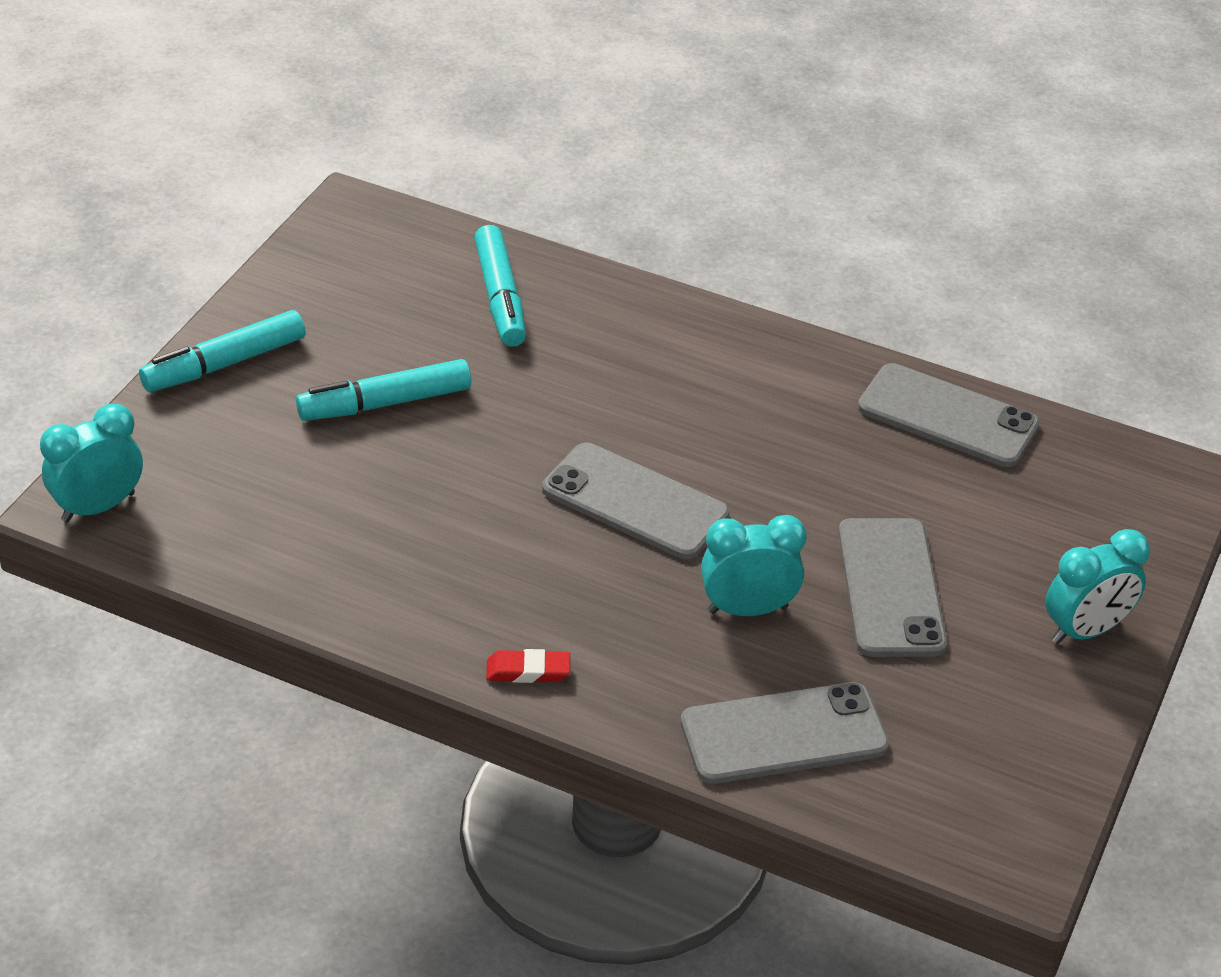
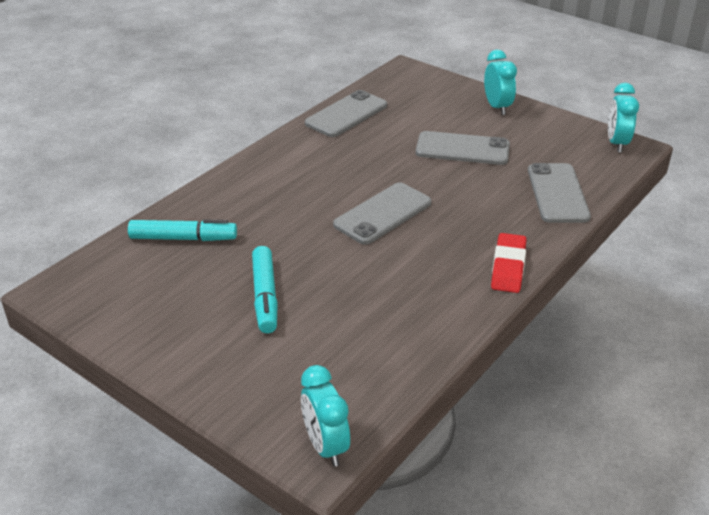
camera: 75 degrees left, 5 degrees down
turquoise marker [139,310,306,392] -> none
red eraser [486,649,570,683] -> red eraser [491,233,527,293], size x1.63
turquoise clock [701,515,807,616] -> turquoise clock moved to [608,83,639,152]

